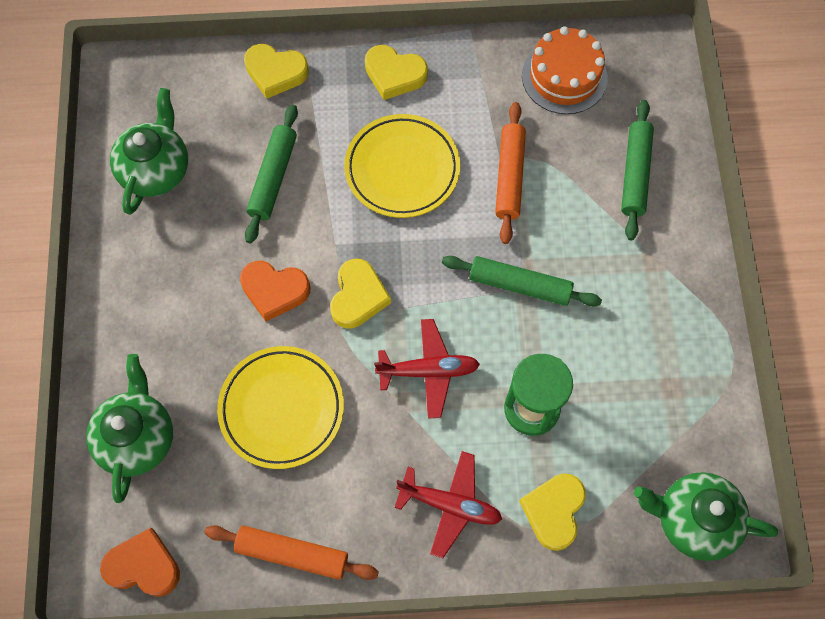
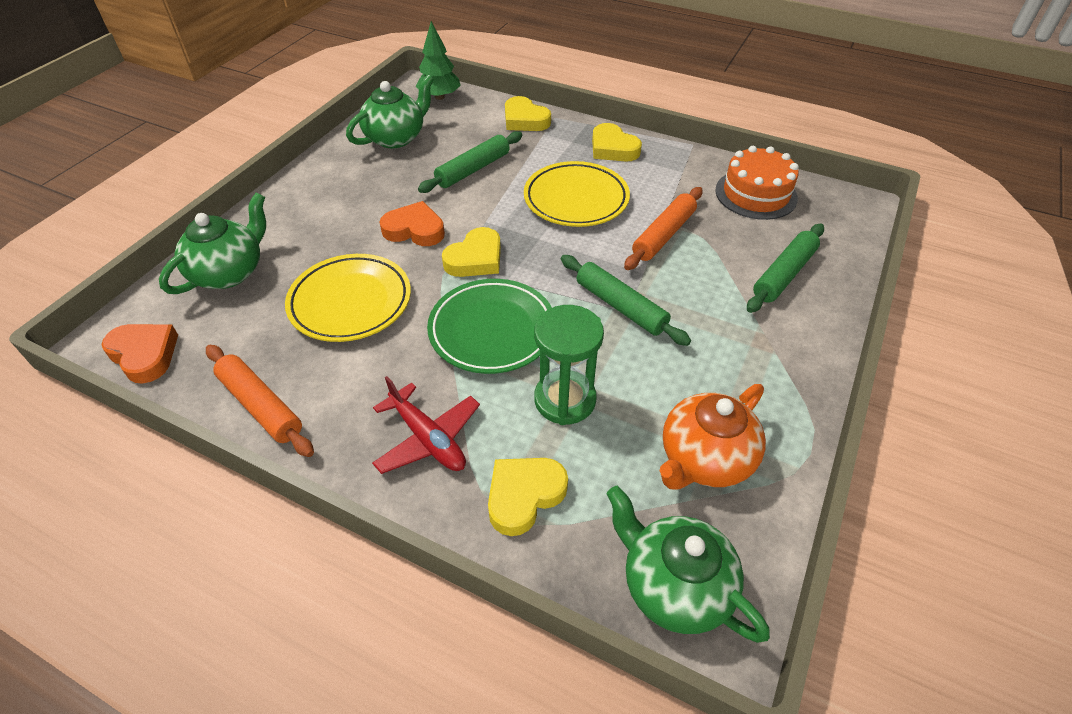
camera: 30 degrees right, 20 degrees down
orange heart [240,261,311,321] -> orange heart turned 150 degrees clockwise [379,201,445,246]
red plane [374,319,480,419] -> green plate [427,279,552,374]
none -> green tree [416,21,461,100]
none -> orange teapot [659,384,766,490]

